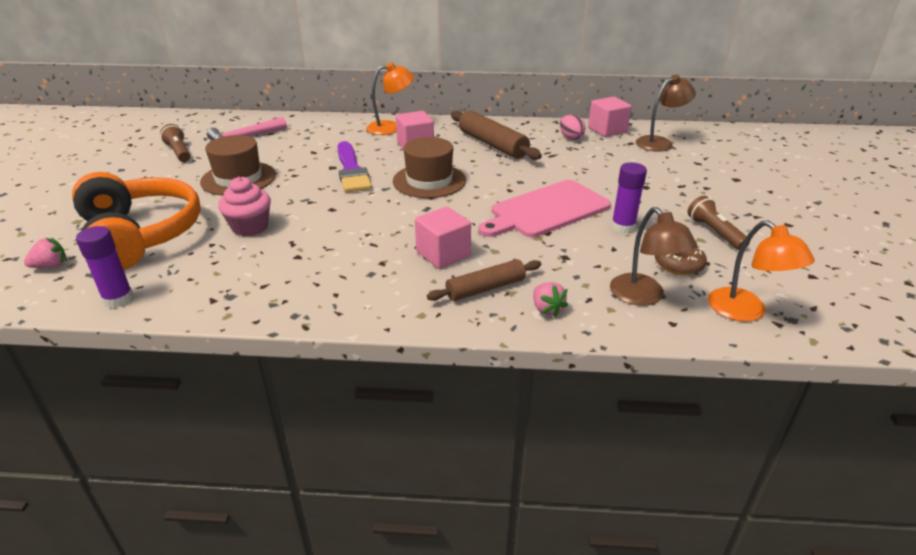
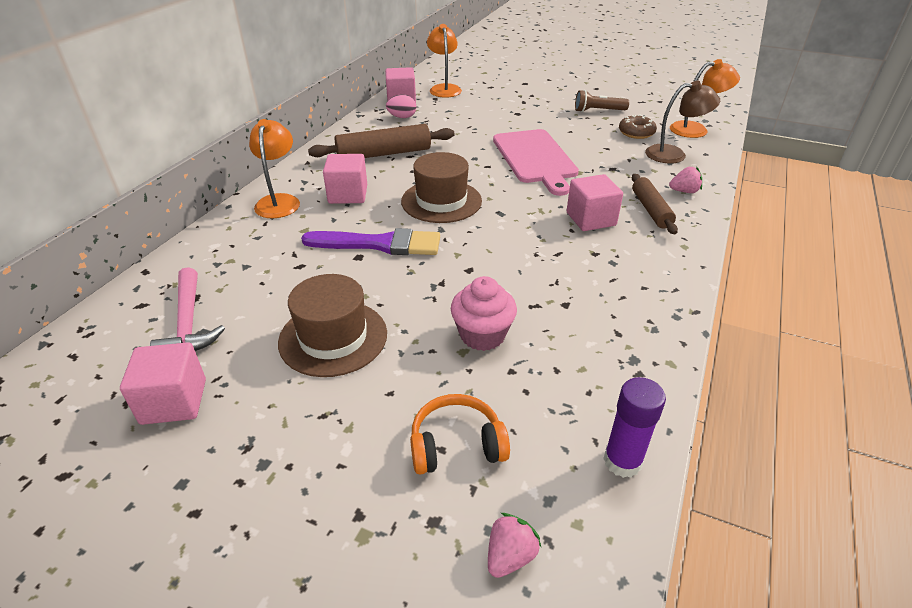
camera: 70 degrees left, 5 degrees up
pink strawberry [24,237,67,268] -> pink strawberry turned 45 degrees clockwise [488,513,541,578]
orange headphones [72,172,201,270] -> orange headphones [410,394,510,474], size x0.49
brown flashlight [160,124,190,162] -> pink cube [120,342,206,425]
purple glue stick [611,162,647,234] -> none
brown lamp [636,75,696,152] -> orange lamp [427,24,462,98]

